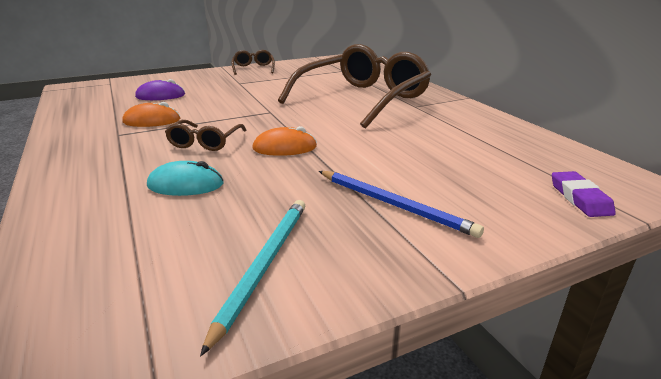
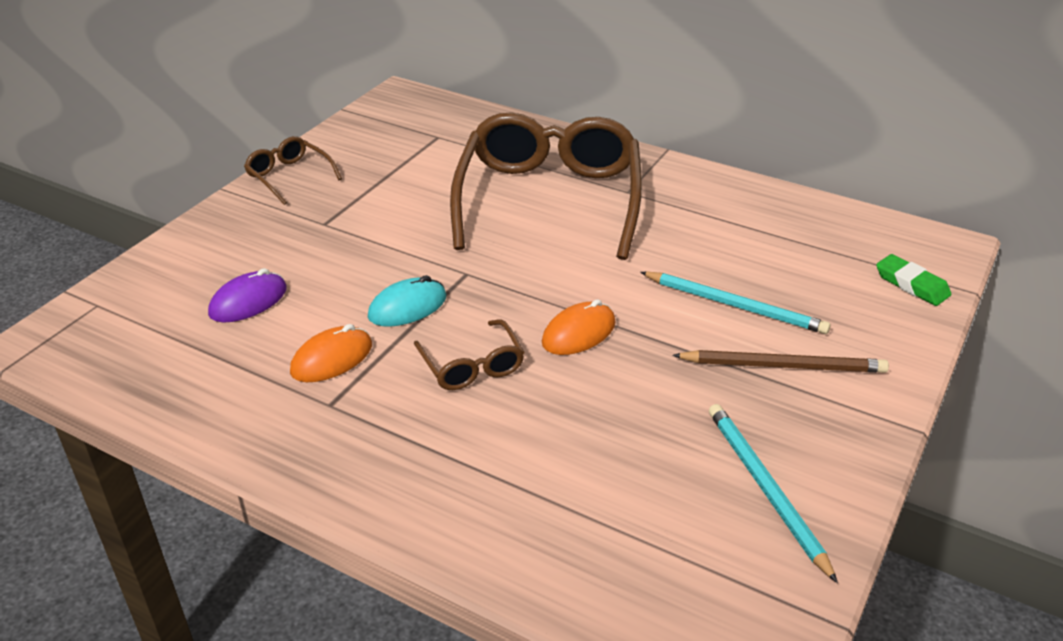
camera: 35 degrees left, 10 degrees up
turquoise mouse [147,161,223,196] -> turquoise mouse moved to [368,275,446,327]
blue pencil [319,171,484,238] -> brown pencil [672,350,889,373]
purple eraser [552,171,616,217] -> green eraser [876,254,952,306]
none -> turquoise pencil [640,272,831,334]

